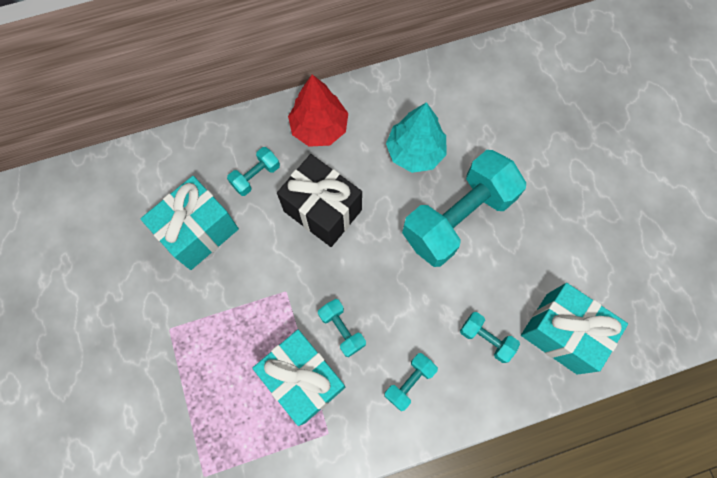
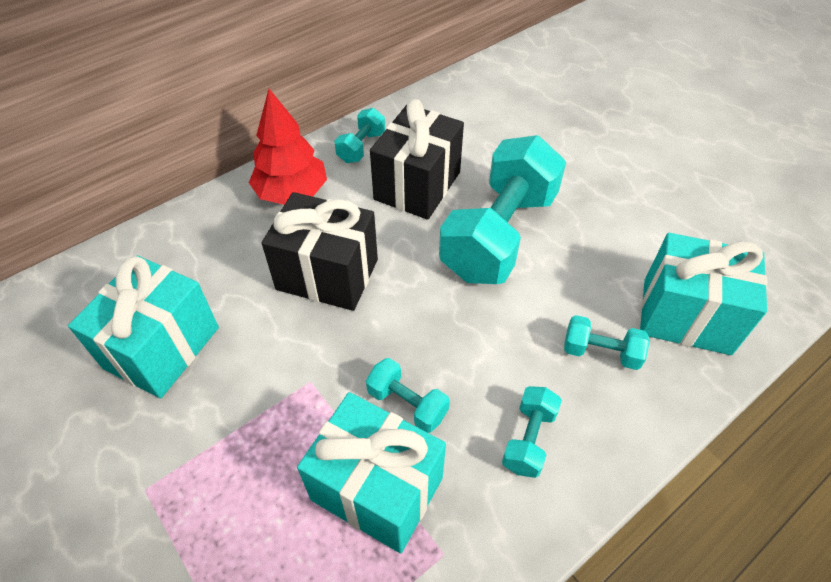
camera: 20 degrees left, 20 degrees down
turquoise dumbbell [227,147,280,196] -> turquoise dumbbell moved to [334,108,385,163]
turquoise tree [386,102,447,173] -> black gift [370,99,464,220]

